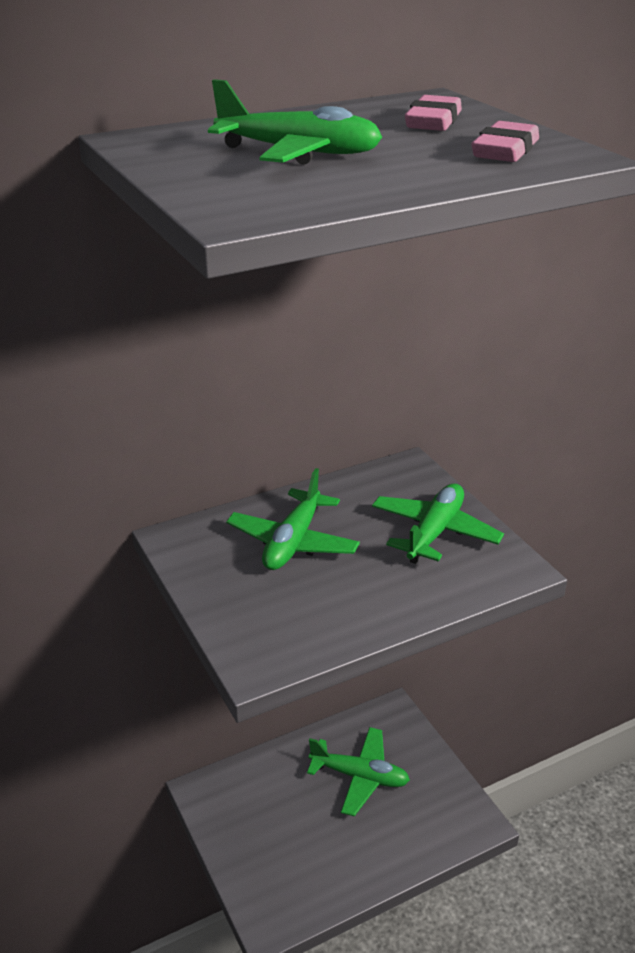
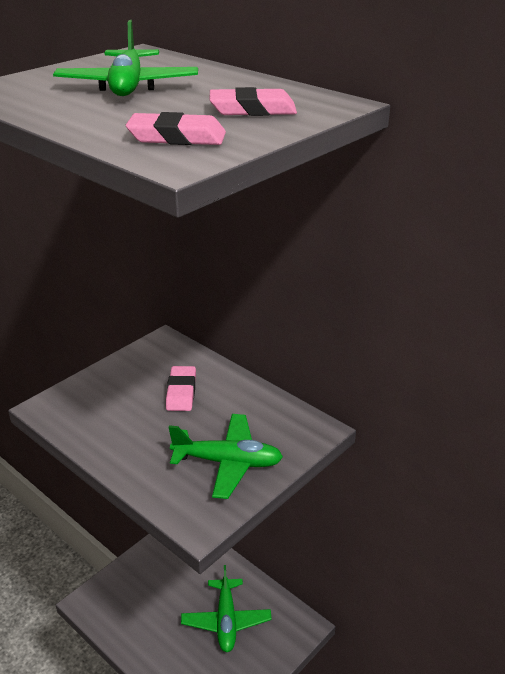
camera: 70 degrees right, 0 degrees up
green plane [226,468,360,570] -> pink eraser [166,366,196,411]

